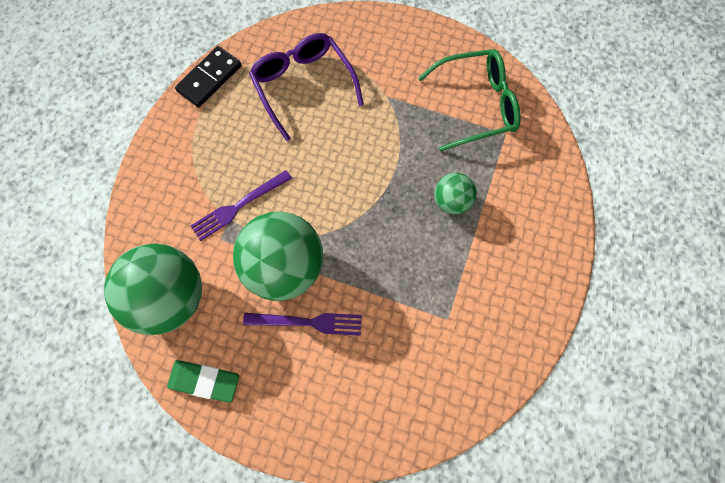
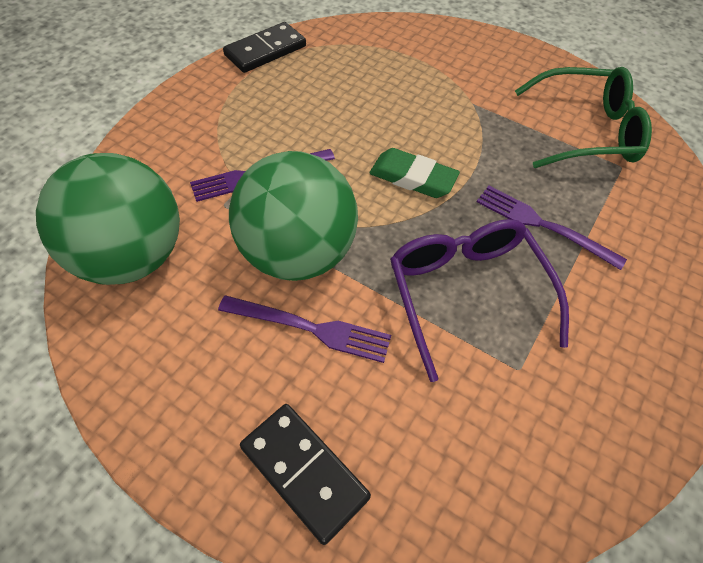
camera: 10 degrees right, 15 degrees down
green eraser [167,360,239,403] -> green eraser moved to [369,148,460,198]
purple glasses [249,33,364,141] -> purple glasses moved to [390,219,569,382]
green ball [434,173,477,215] -> purple fork [477,186,627,270]
none -> black domino [240,404,371,545]

